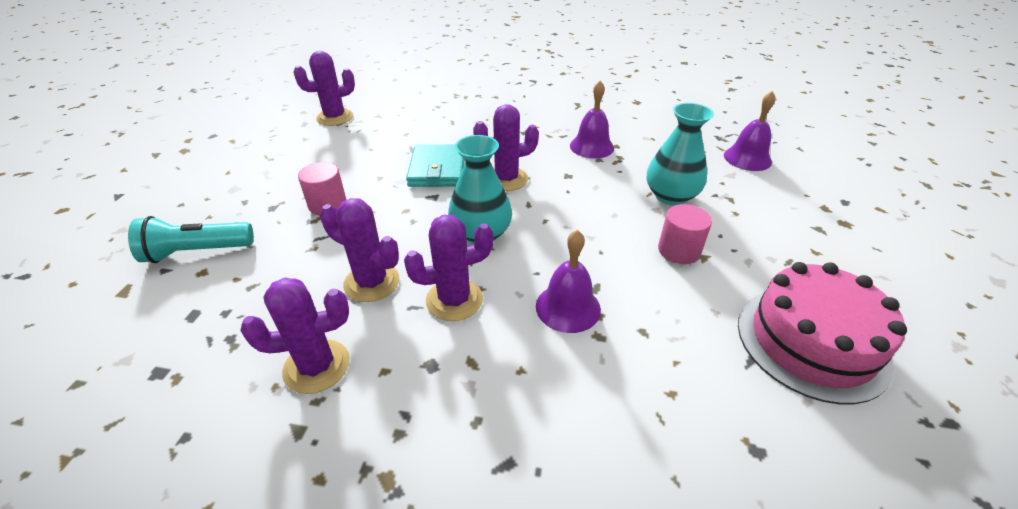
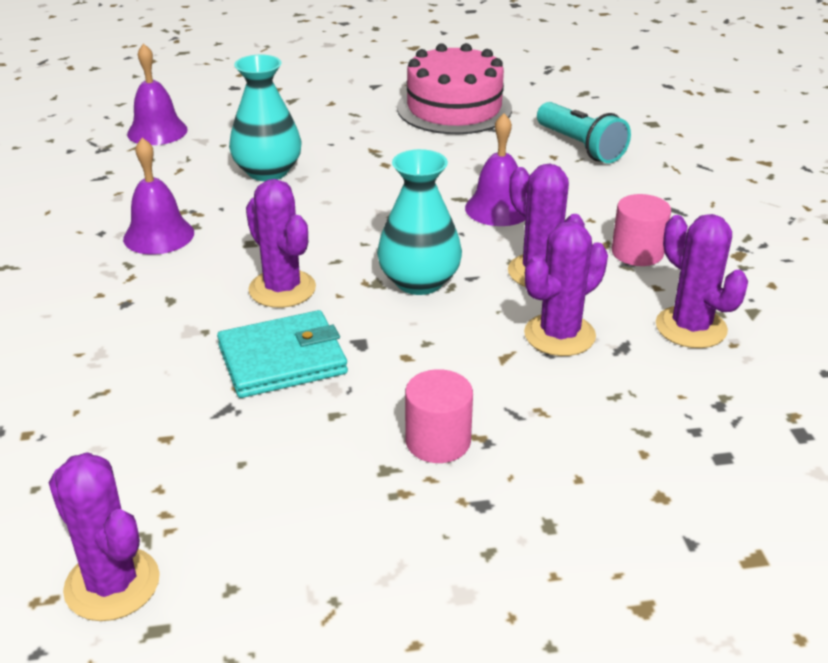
camera: 110 degrees left, 5 degrees down
turquoise flashlight [128,216,254,263] -> turquoise flashlight moved to [537,102,631,163]
purple cactus [320,198,399,302] -> purple cactus turned 45 degrees clockwise [524,221,608,356]
pink cylinder [658,204,712,264] -> pink cylinder moved to [612,194,671,266]

